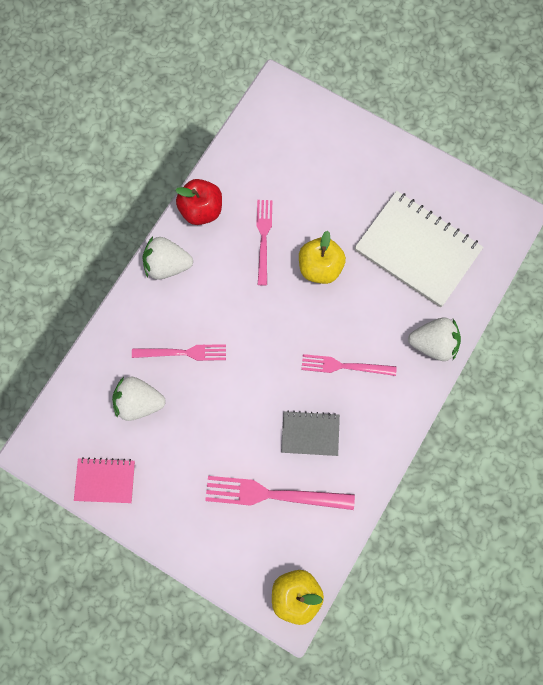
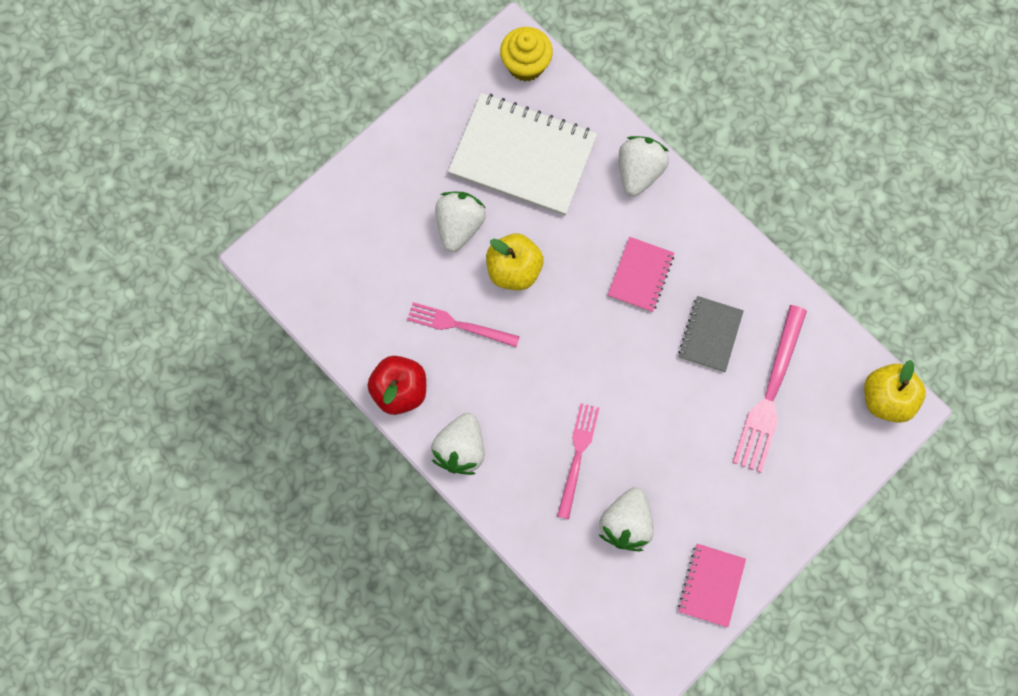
camera: 75 degrees left, 0 degrees up
pink fork [301,354,397,376] -> pink notebook [608,237,674,312]
white notebook [355,191,483,307] -> white notebook turned 60 degrees clockwise [448,93,597,216]
none -> white strawberry [435,192,486,252]
none -> yellow cupcake [500,27,553,81]

